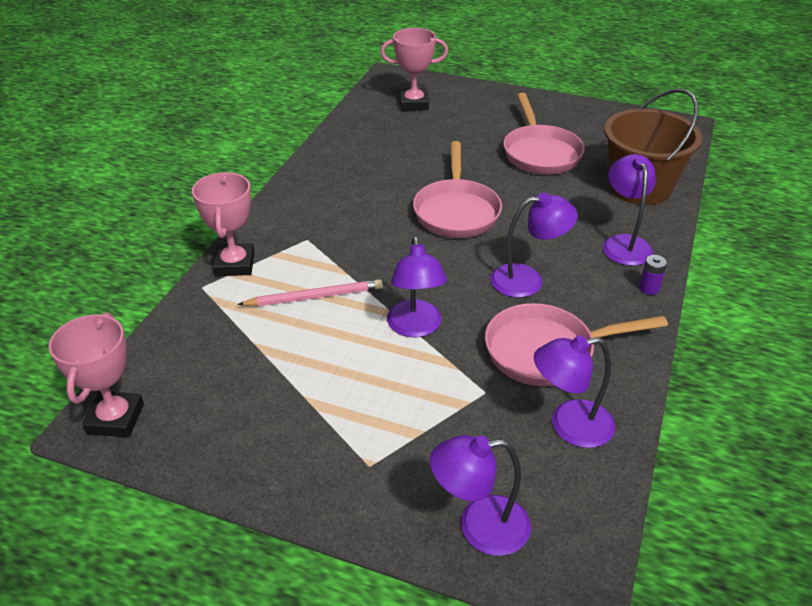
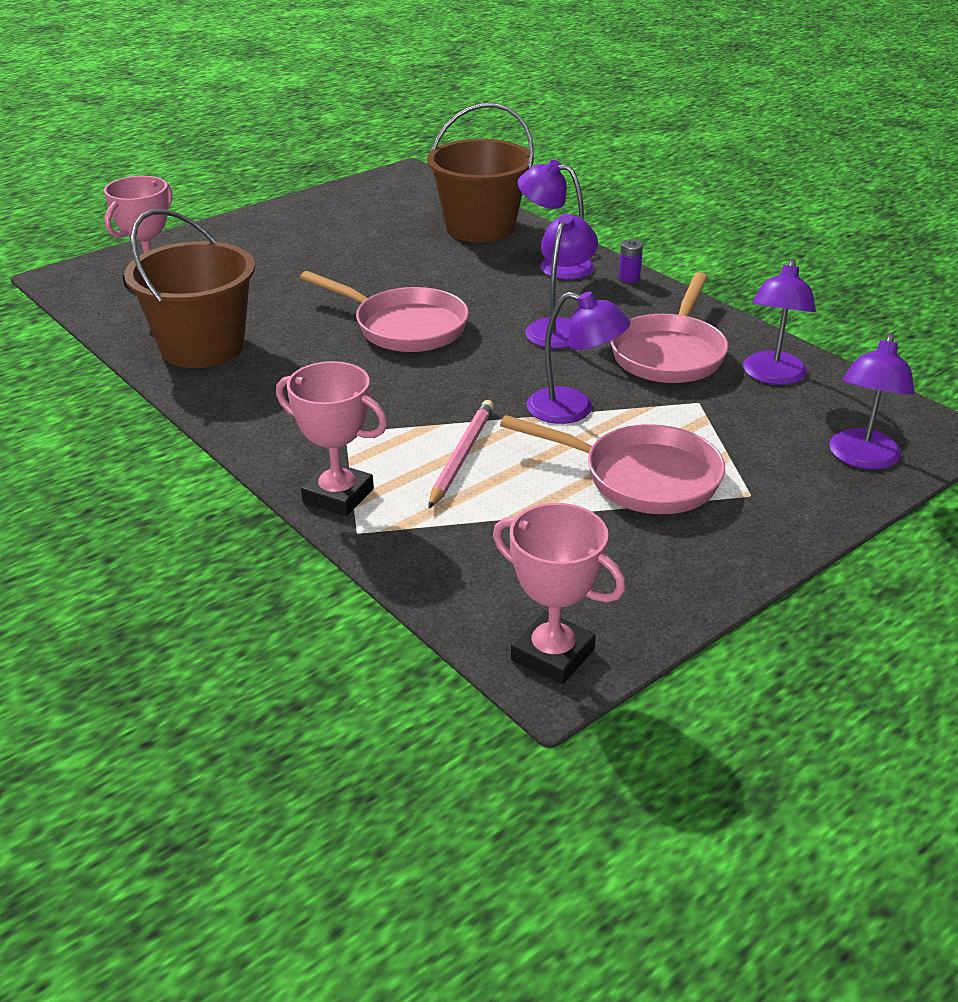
camera: 60 degrees left, 5 degrees down
pink pan [503,93,585,175] -> pink pan moved to [500,415,725,514]
none -> brown bucket [124,209,255,368]

